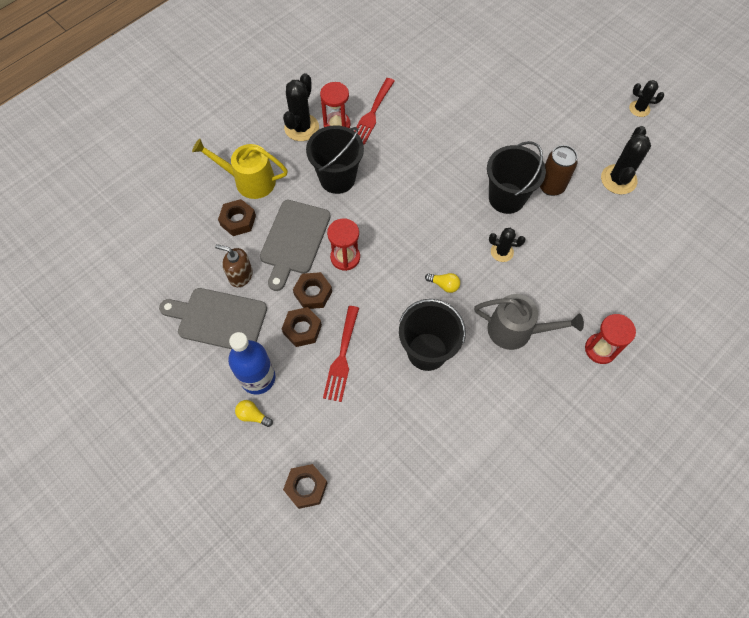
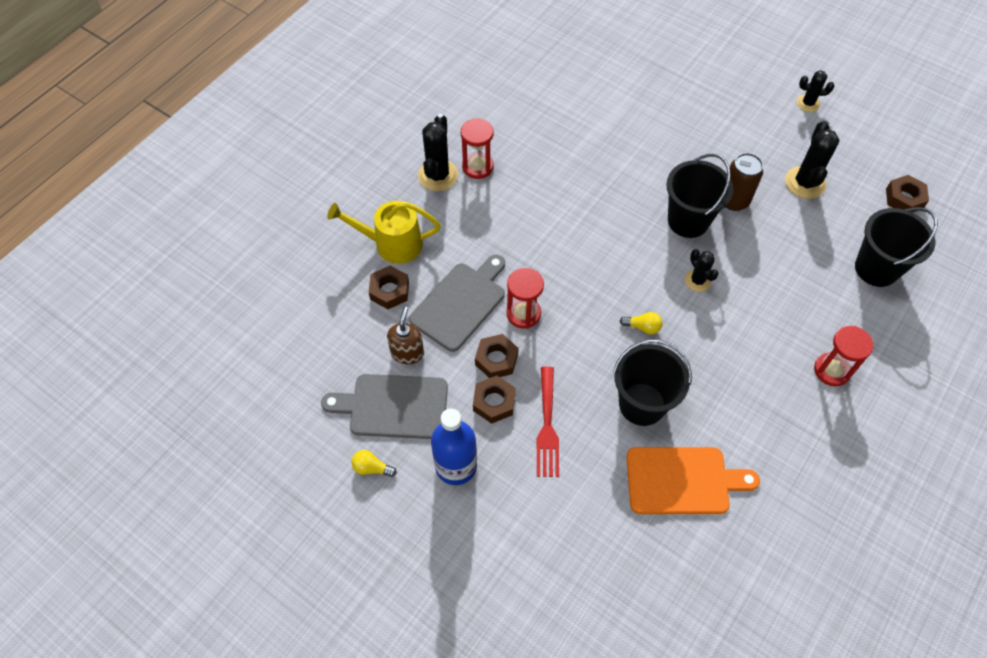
camera: 10 degrees left, 5 degrees down
brown soap dispenser [215,244,253,287] -> brown soap dispenser turned 90 degrees clockwise [387,307,424,364]
yellow light bulb [235,400,273,427] -> yellow light bulb moved to [351,450,397,477]
grey cutting board [260,200,331,291] -> grey cutting board turned 150 degrees counterclockwise [409,255,505,352]
brown nut [283,464,328,509] -> brown nut moved to [886,175,929,213]
black bucket [306,125,364,194] -> black bucket moved to [855,207,938,287]
red fork [354,78,394,145] -> none
grey watering can [474,294,584,350] -> none
black cactus [489,228,525,262] -> black cactus turned 60 degrees clockwise [685,249,719,292]
none -> orange cutting board [627,447,760,514]

